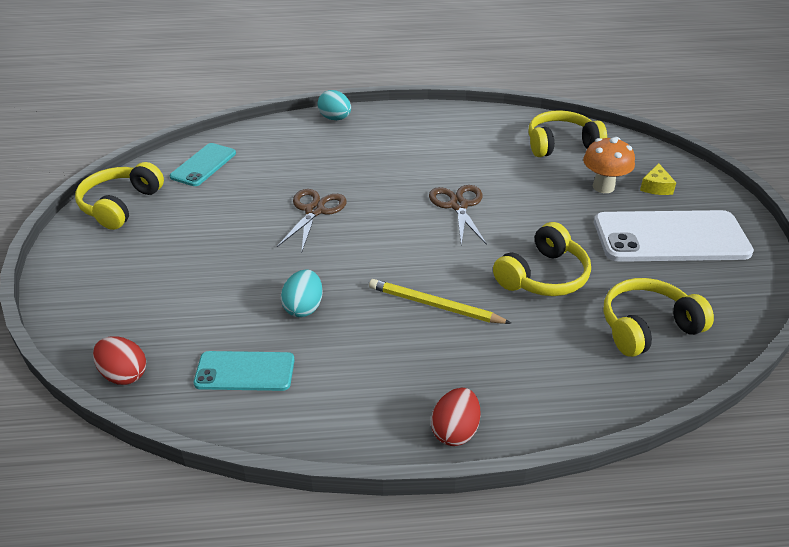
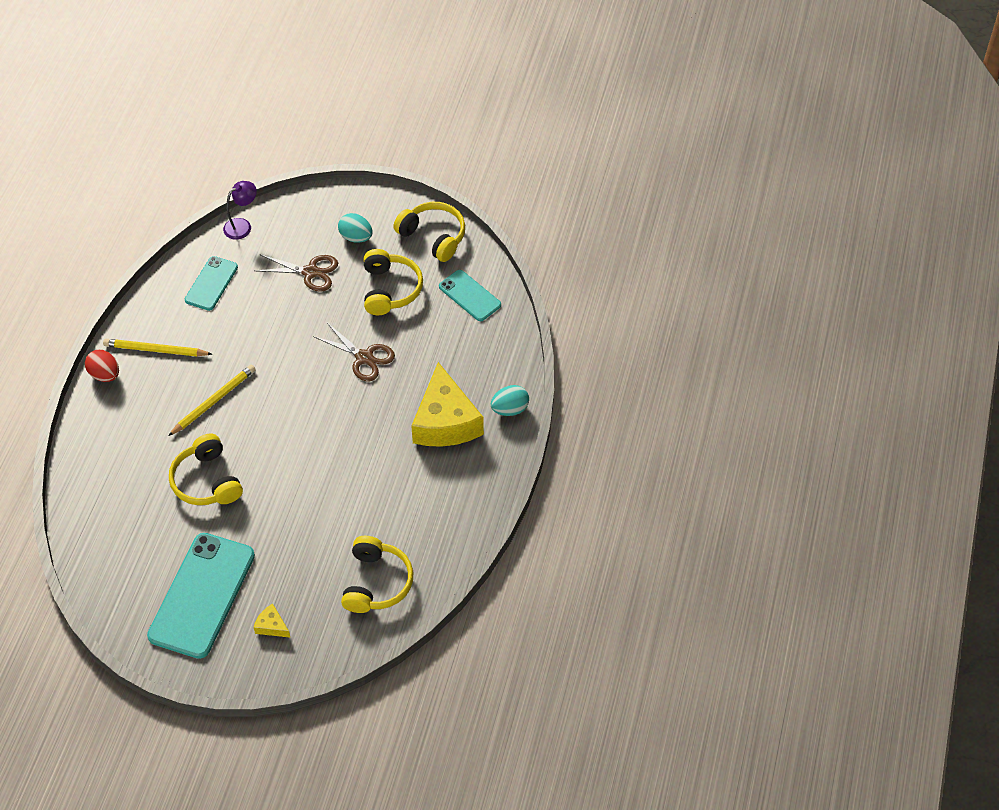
camera: 110 degrees right, 15 degrees up
red egg [93,337,146,385] -> purple lamp [223,181,257,240]
turquoise egg [281,270,323,317] -> turquoise egg moved to [338,213,373,243]
brown scissors [429,185,487,245] -> brown scissors moved to [255,254,338,292]
orange mushroom [583,137,635,193] -> none
white phone [594,210,754,262] -> turquoise phone [147,533,255,659]
yellow headphones [603,278,714,357] -> yellow headphones moved to [364,249,423,315]
none -> yellow pencil [103,339,212,356]
none -> yellow cheese [411,362,484,447]

